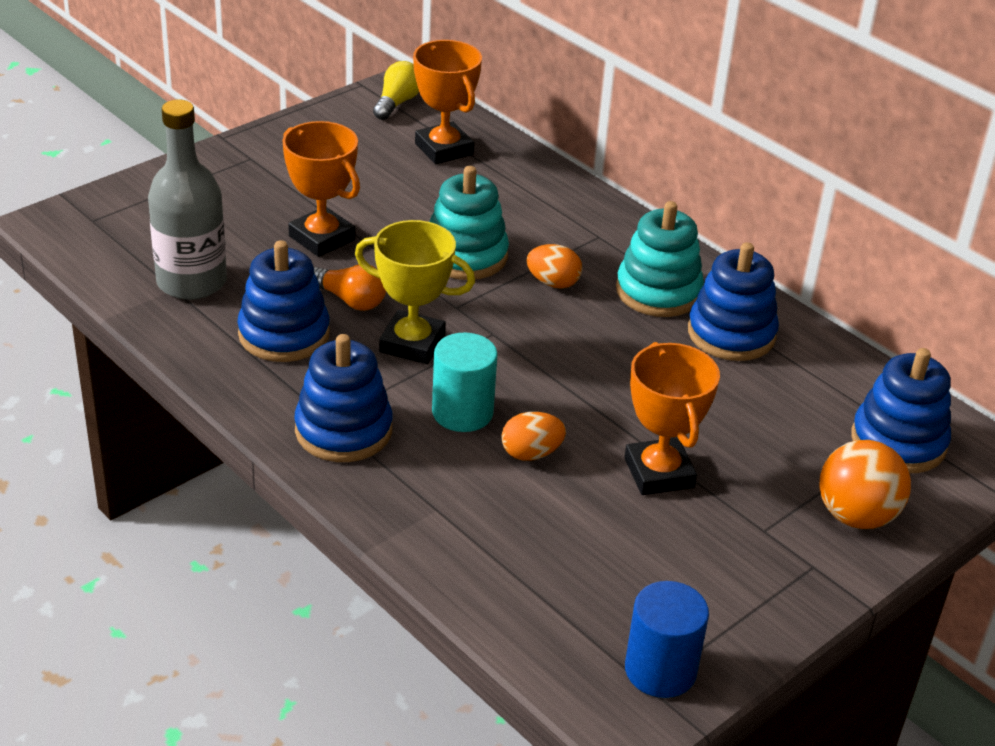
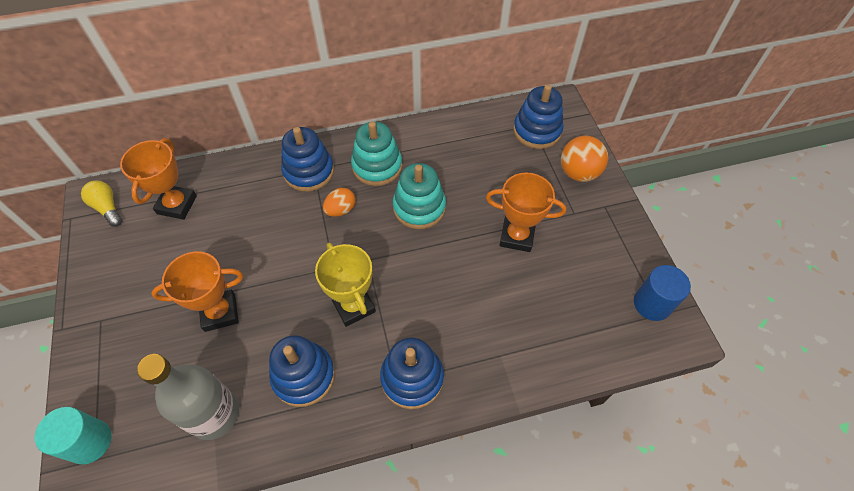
camera: 60 degrees left, 20 degrees up
orange light bulb [314,264,386,311] -> none
yellow trophy [355,220,475,364] -> yellow trophy turned 75 degrees counterclockwise [315,243,376,327]
orange trophy [413,40,482,164] -> orange trophy turned 75 degrees counterclockwise [120,138,197,220]
turquoise stacking toy [430,166,509,280] -> turquoise stacking toy moved to [393,163,446,229]
turquoise cylinder [432,332,498,432] -> turquoise cylinder moved to [35,407,112,465]
orange egg [501,412,566,461] -> none
blue stacking toy [688,242,779,361] -> blue stacking toy moved to [281,127,334,192]

